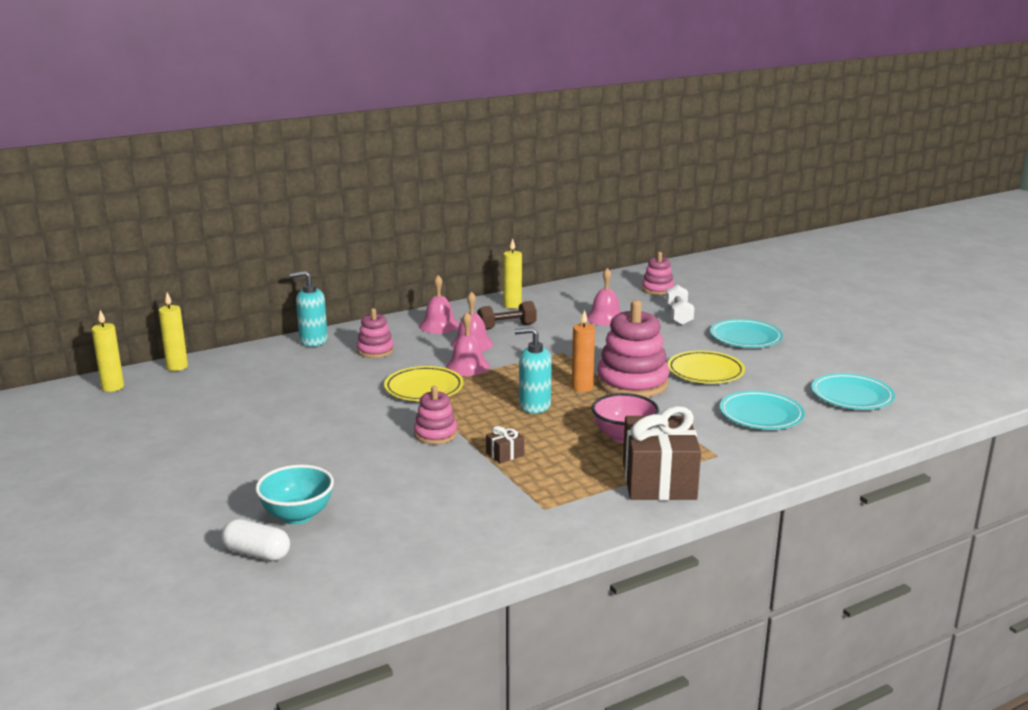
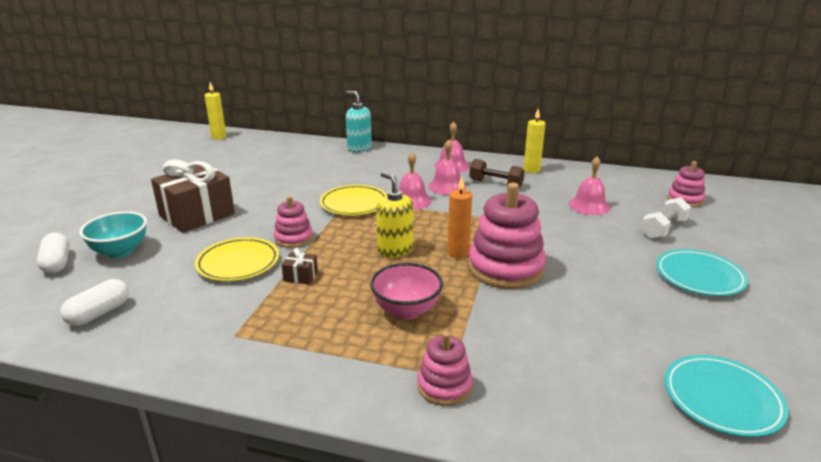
camera: 45 degrees right, 5 degrees up
yellow candle [158,292,188,371] -> none
pink stacking toy [357,308,394,358] -> pink stacking toy moved to [417,331,473,406]
turquoise soap dispenser [515,327,552,413] -> yellow soap dispenser [376,172,413,258]
brown gift [623,406,701,500] -> brown gift moved to [151,159,235,233]
yellow plate [667,351,745,383] -> yellow plate moved to [195,237,279,281]
turquoise plate [720,391,805,429] -> none
none -> white capsule [60,279,129,326]

